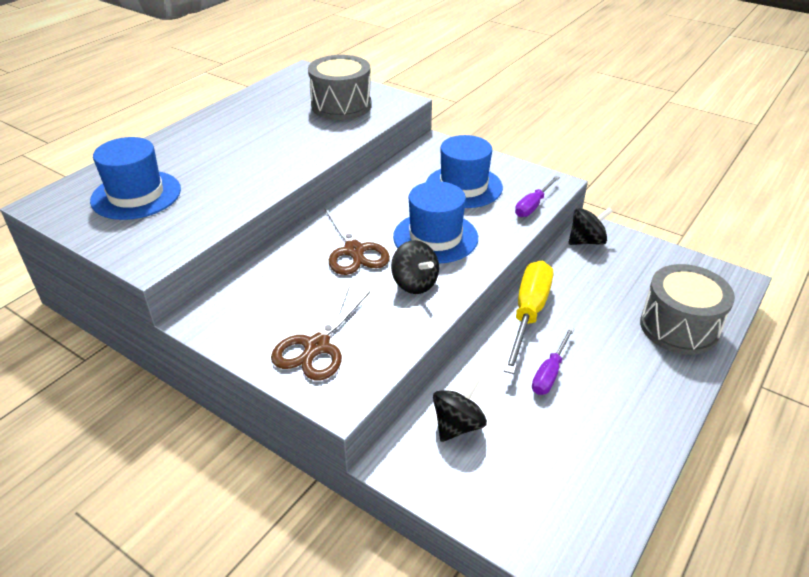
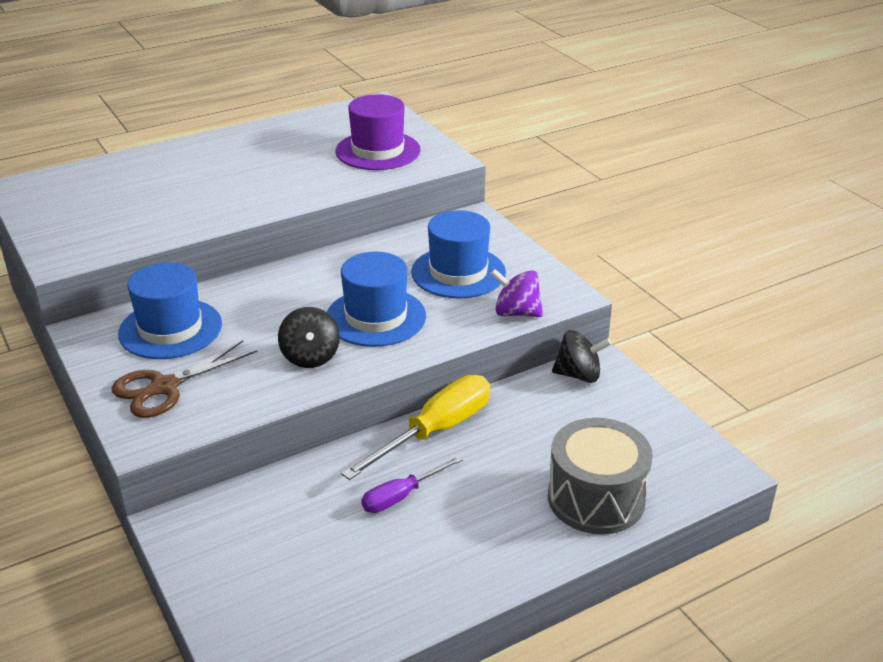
camera: 25 degrees right, 5 degrees down
blue hat [90,137,181,220] -> blue hat moved to [118,262,222,359]
grey drum [308,55,372,120] -> purple hat [335,94,421,170]
brown scissors [325,205,390,275] -> none
black spinning top [433,378,487,442] -> none
purple screwdriver [515,176,560,217] -> purple spinning top [490,269,543,317]

